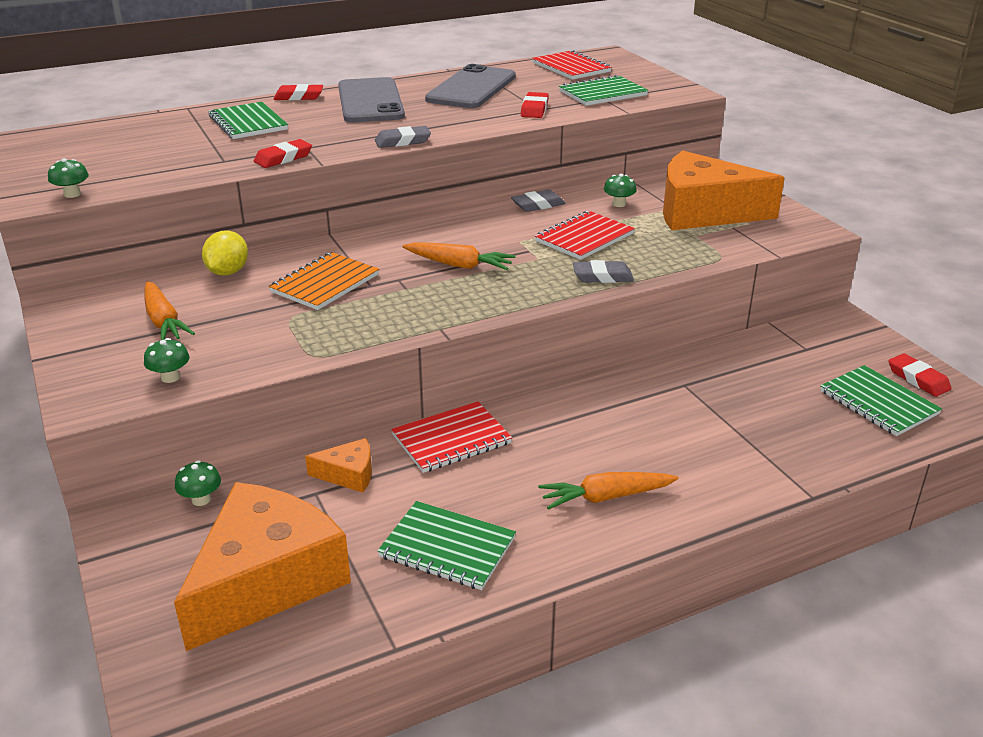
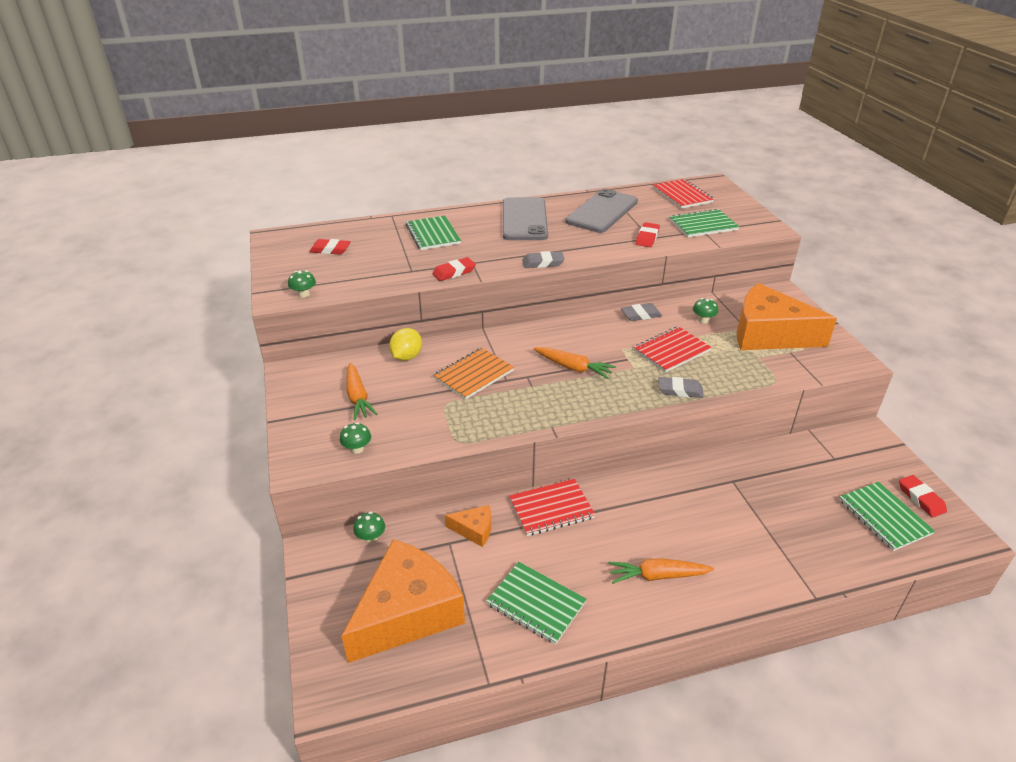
camera: 10 degrees right, 5 degrees up
red eraser [273,84,323,100] -> red eraser moved to [309,239,351,255]

